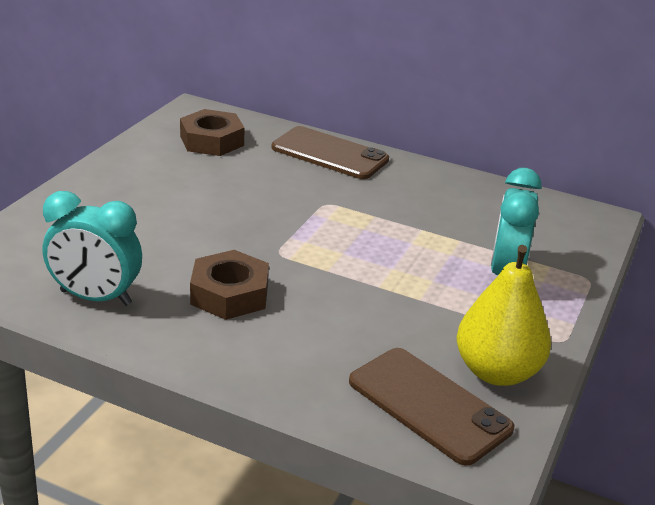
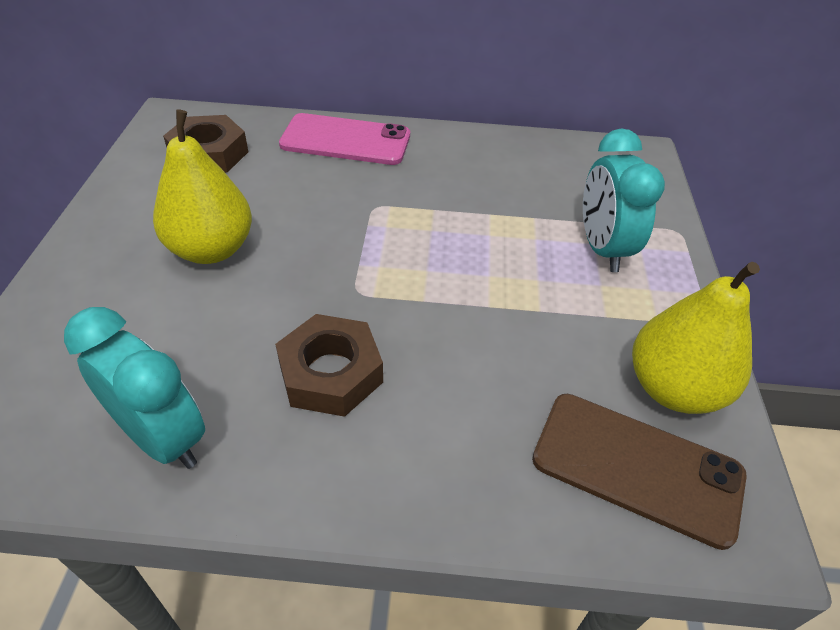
camera: 20 degrees left, 15 degrees up
turquoise clock [43,191,142,306] -> turquoise clock turned 135 degrees counterclockwise [64,307,205,469]
brown phone [272,126,389,179] -> pink phone [279,113,410,165]
none -> yellow pear [153,109,252,264]

